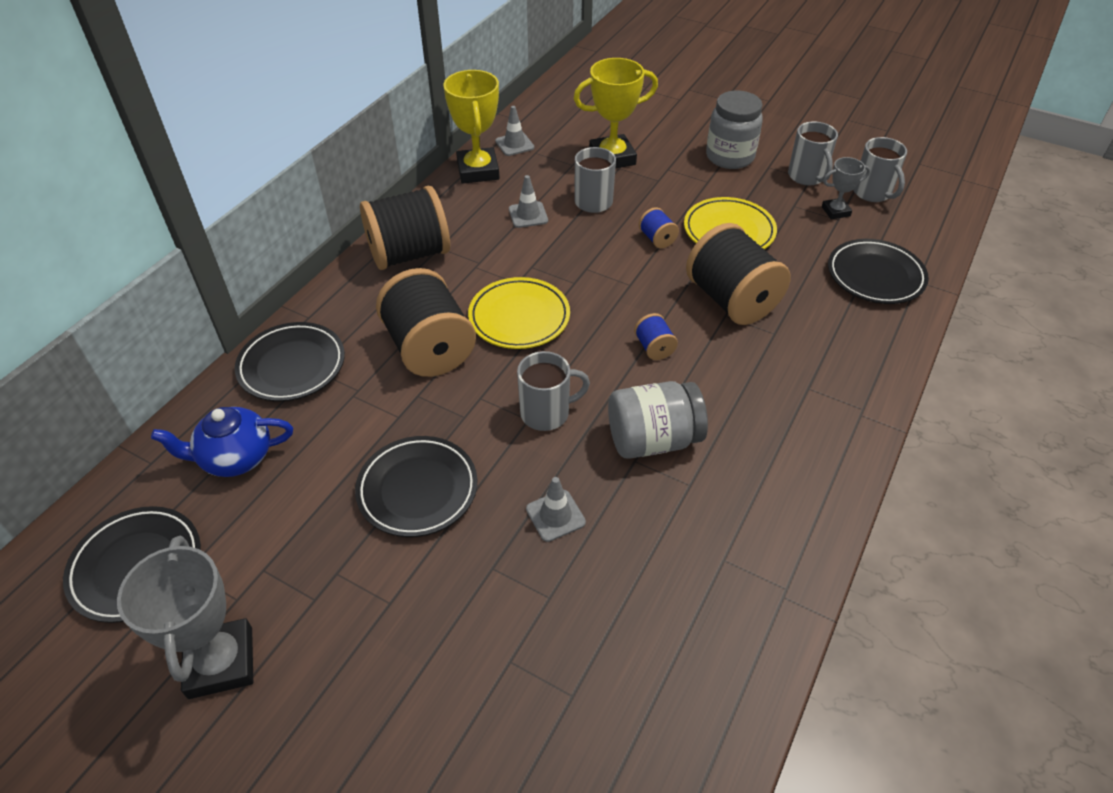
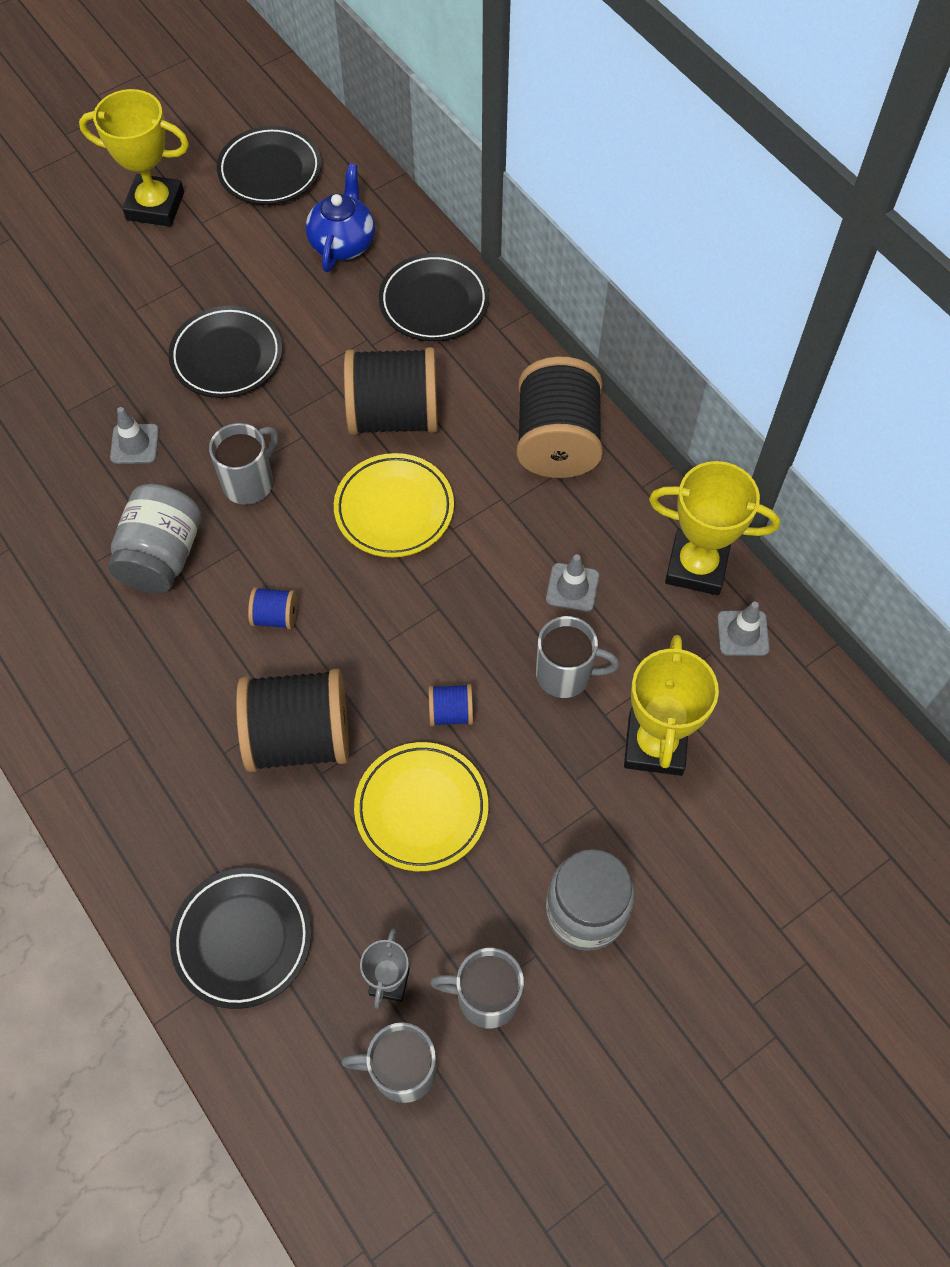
camera: 115 degrees right, 15 degrees up
grey trophy [117,536,253,699] -> yellow trophy [79,89,189,227]
grey mug [517,351,590,431] -> grey mug turned 150 degrees counterclockwise [209,423,278,505]

